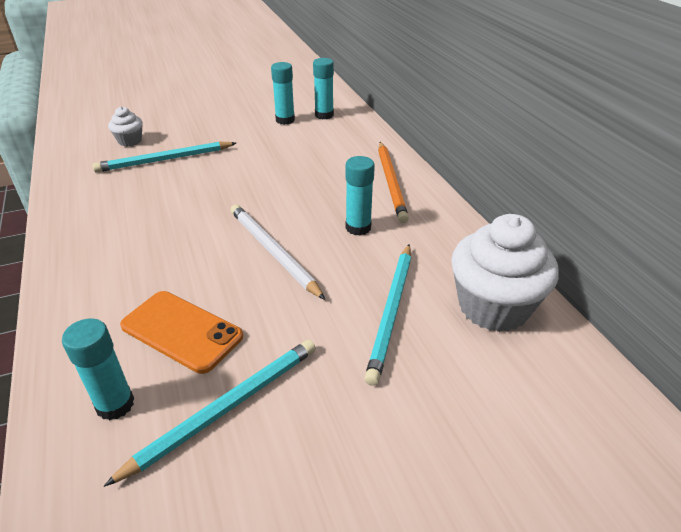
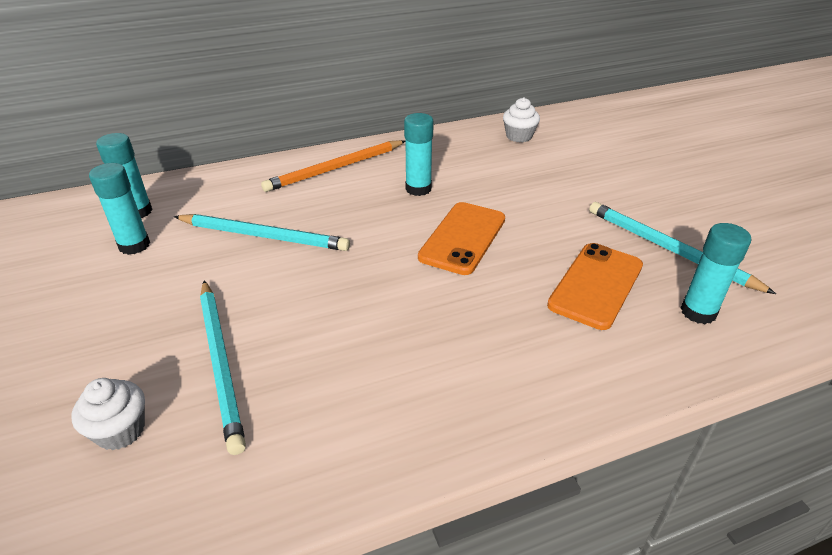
camera: 90 degrees left, 0 degrees up
white pencil [231,204,325,300] -> orange phone [418,202,505,275]
turquoise pencil [365,244,411,386] -> turquoise pencil moved to [174,214,350,251]
orange pencil [378,142,409,223] -> orange pencil turned 150 degrees clockwise [261,140,405,192]
white cupcake [451,214,559,332] -> white cupcake [503,97,540,142], size x0.49

